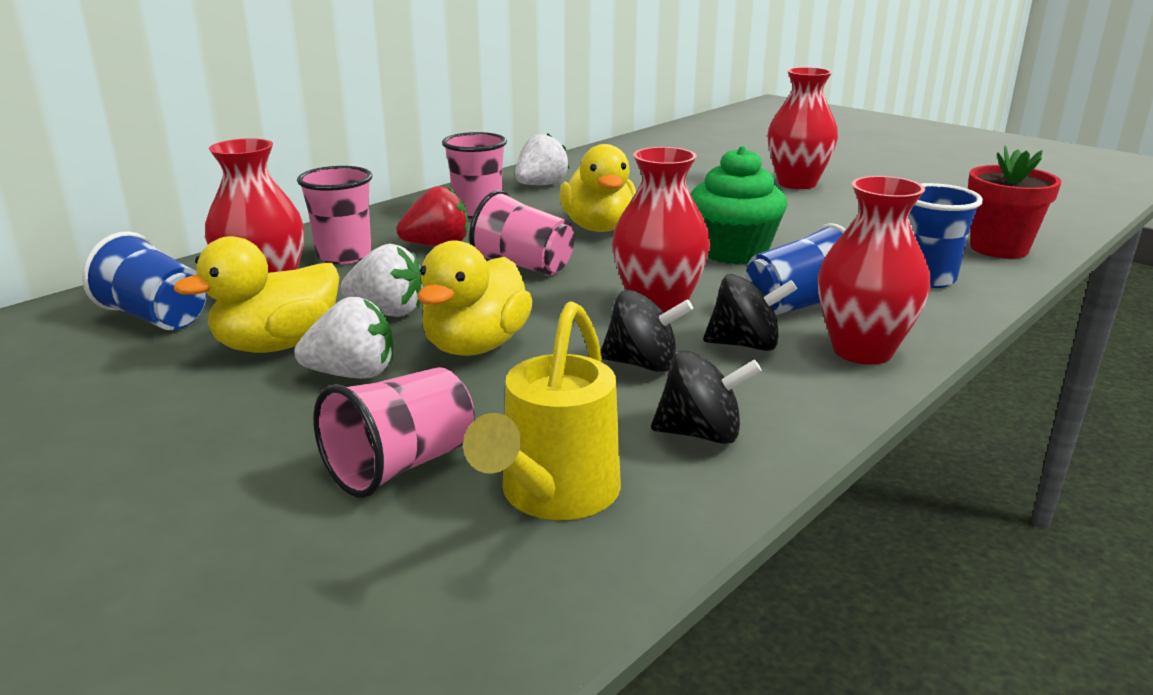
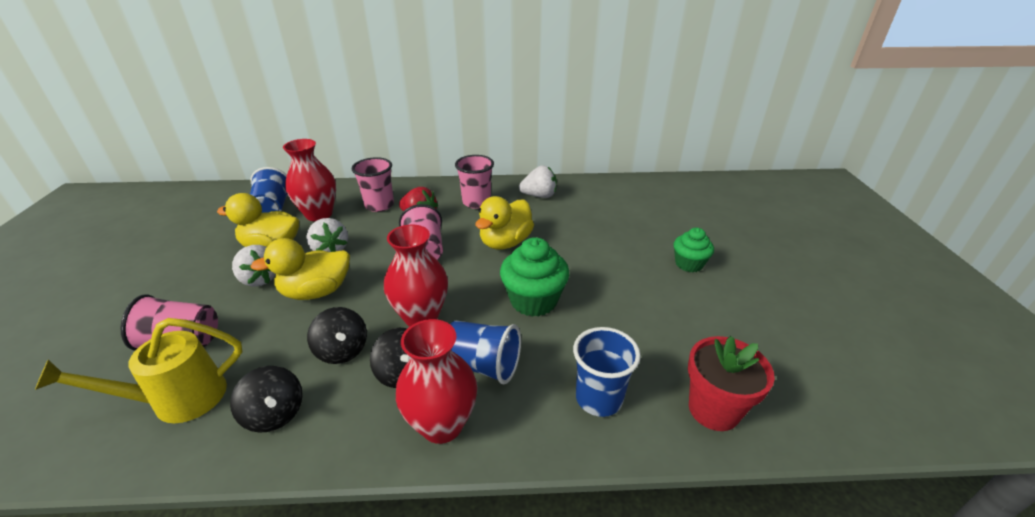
camera: 45 degrees right, 10 degrees up
red vase [767,67,838,189] -> green cupcake [673,228,714,272]

